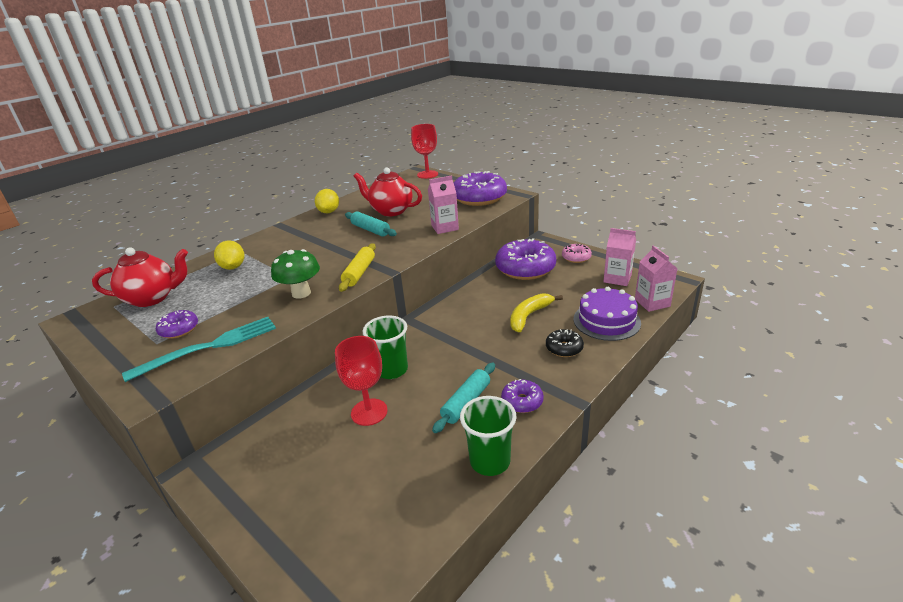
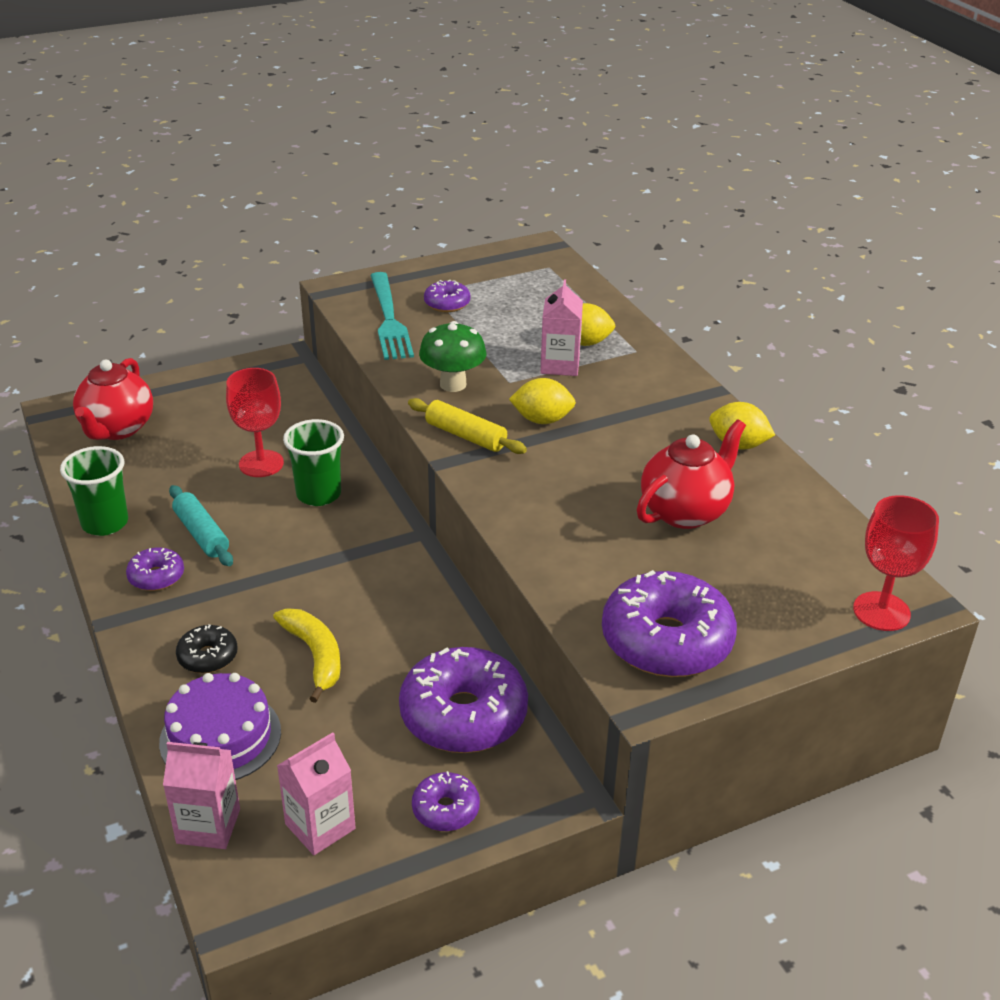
camera: 110 degrees right, 5 degrees up
red teapot [92,247,188,307] -> red teapot moved to [73,358,153,440]
turquoise rolling pin [345,212,397,236] -> none
pink carton [428,176,459,234] -> pink carton moved to [540,279,583,376]
pink donut [562,244,592,263] -> purple donut [412,771,480,831]
none -> yellow lemon [509,378,576,424]

